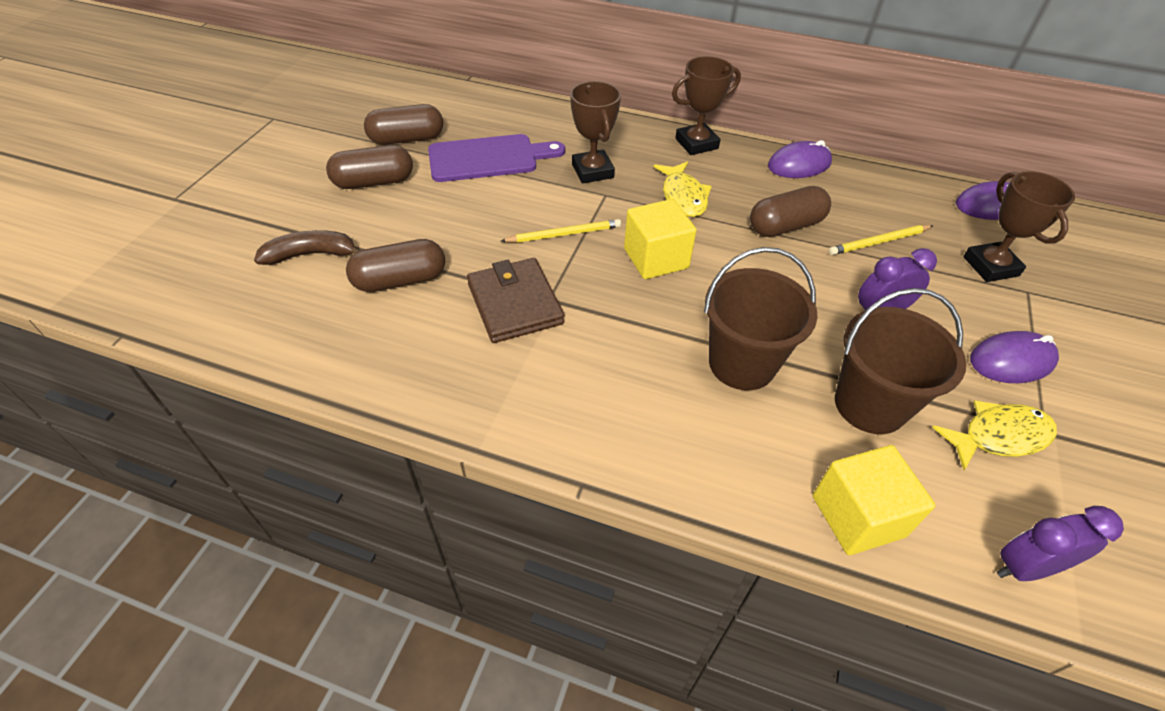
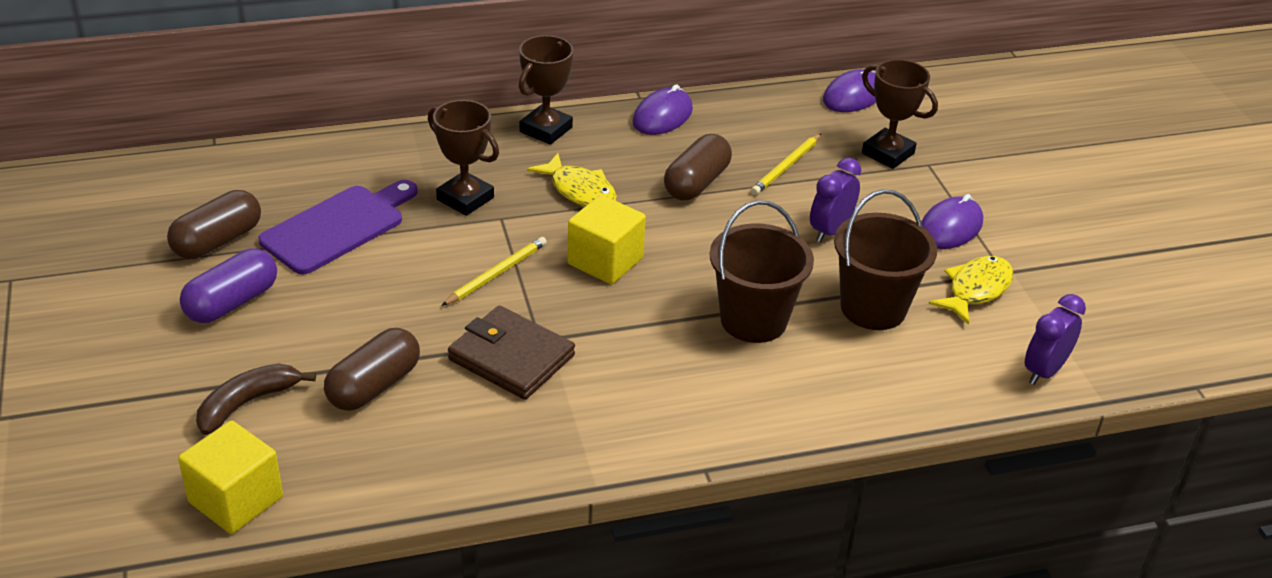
camera: 35 degrees left, 10 degrees down
brown capsule [326,145,413,189] -> purple capsule [180,249,277,323]
yellow cube [813,445,936,555] -> yellow cube moved to [178,420,283,534]

